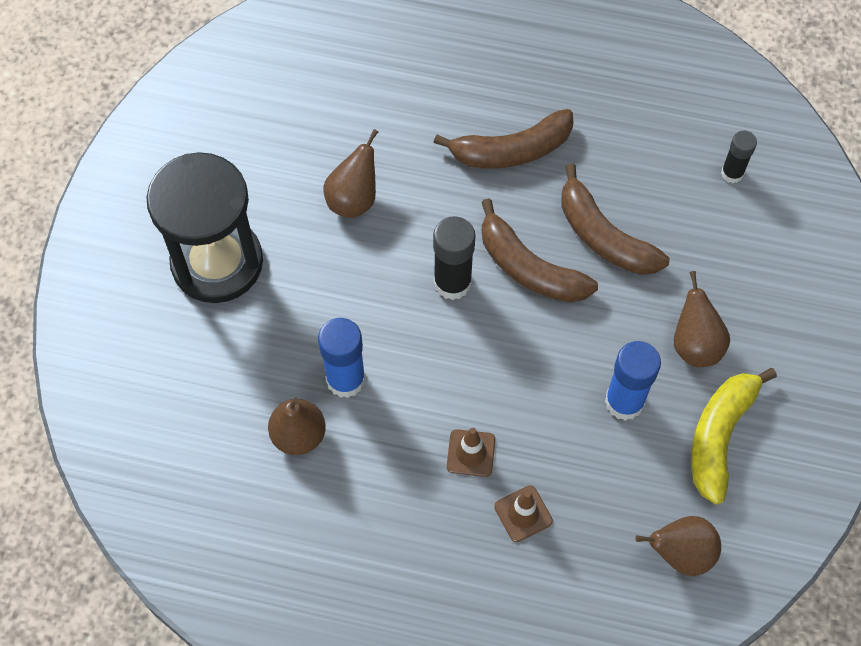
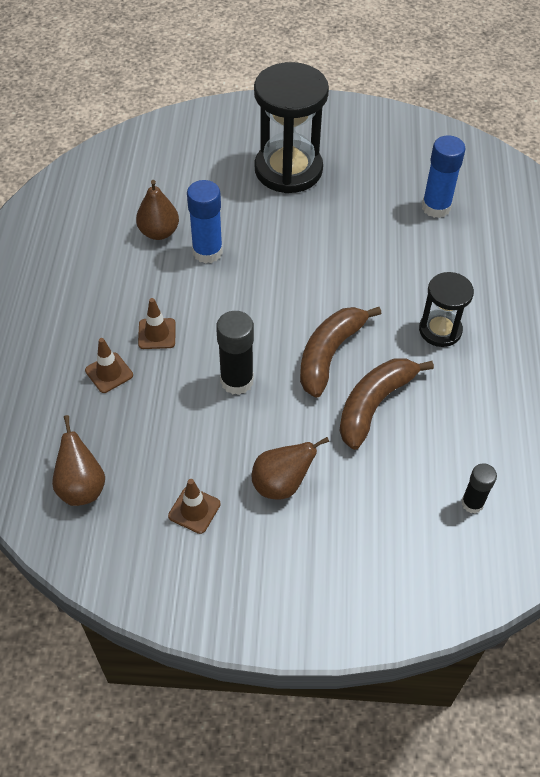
camera: 80 degrees right, 10 degrees down
brown pear [323,129,378,218] -> none
brown banana [433,109,573,169] -> black hourglass [419,272,474,347]
black glue stick [433,216,475,300] -> black glue stick moved to [216,311,254,395]
blue glue stick [605,341,661,421] -> blue glue stick moved to [422,135,466,218]
yellow banana [691,368,777,504] -> brown traffic cone [168,479,221,534]

